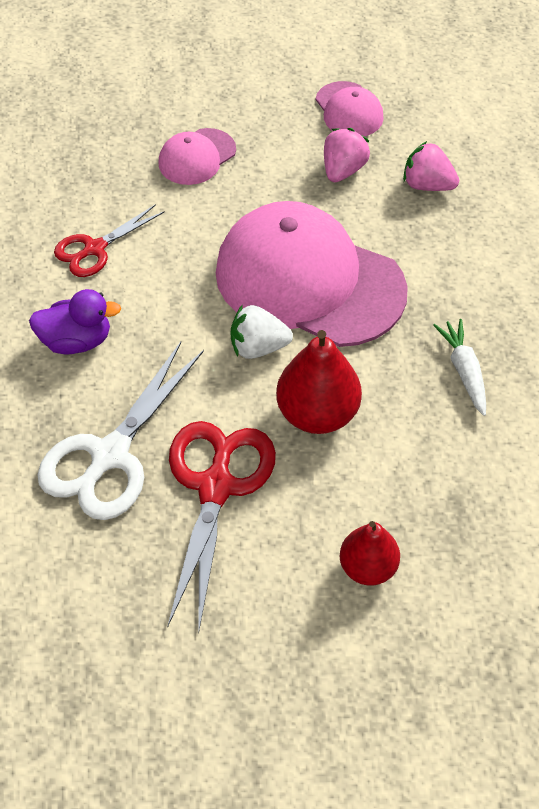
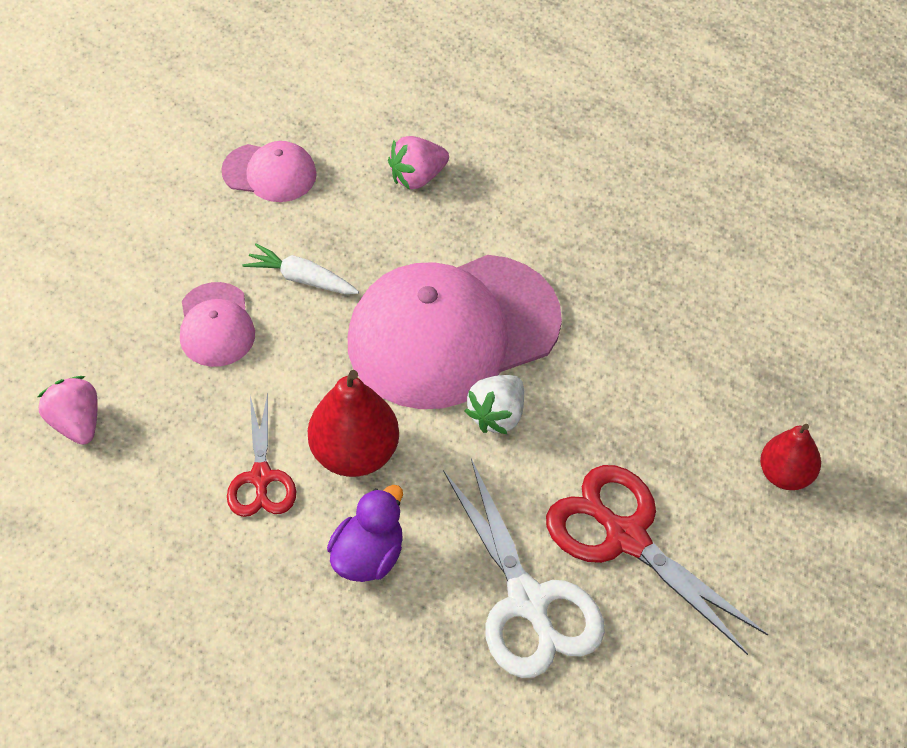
camera: 55 degrees left, 0 degrees up
red pear [276,330,362,434] -> red pear moved to [308,370,399,477]
pink strawberry [324,128,370,182] -> pink strawberry moved to [38,376,98,445]
white carrot [433,319,486,416] -> white carrot moved to [243,243,359,294]

